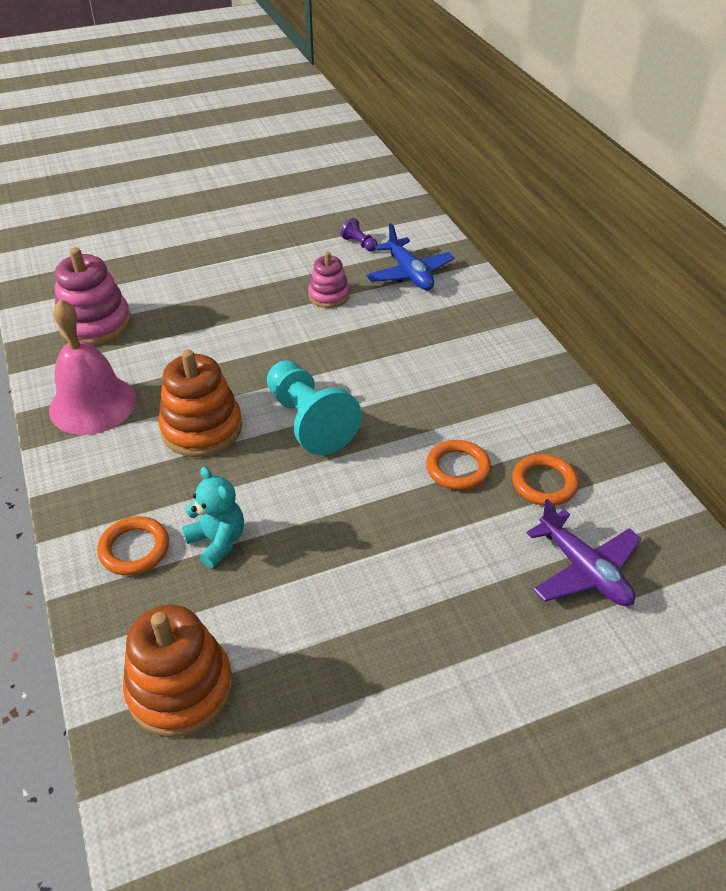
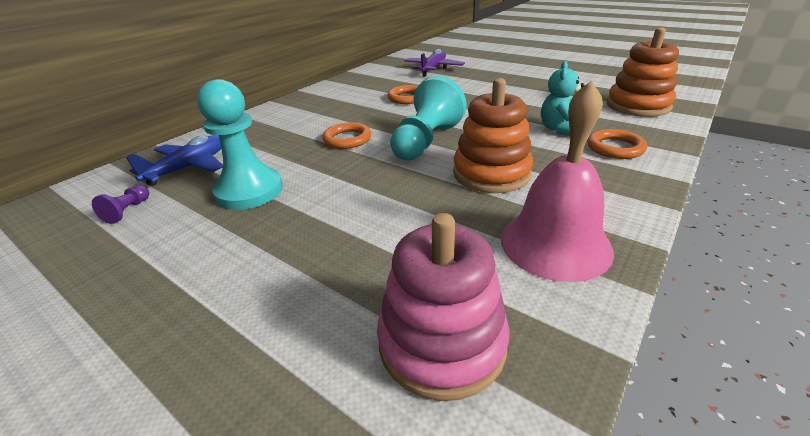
camera: 120 degrees left, 10 degrees down
pink stacking toy [308,252,350,308] -> turquoise pawn [197,79,283,210]
orange ring [512,454,579,506] -> orange ring moved to [323,122,371,149]

